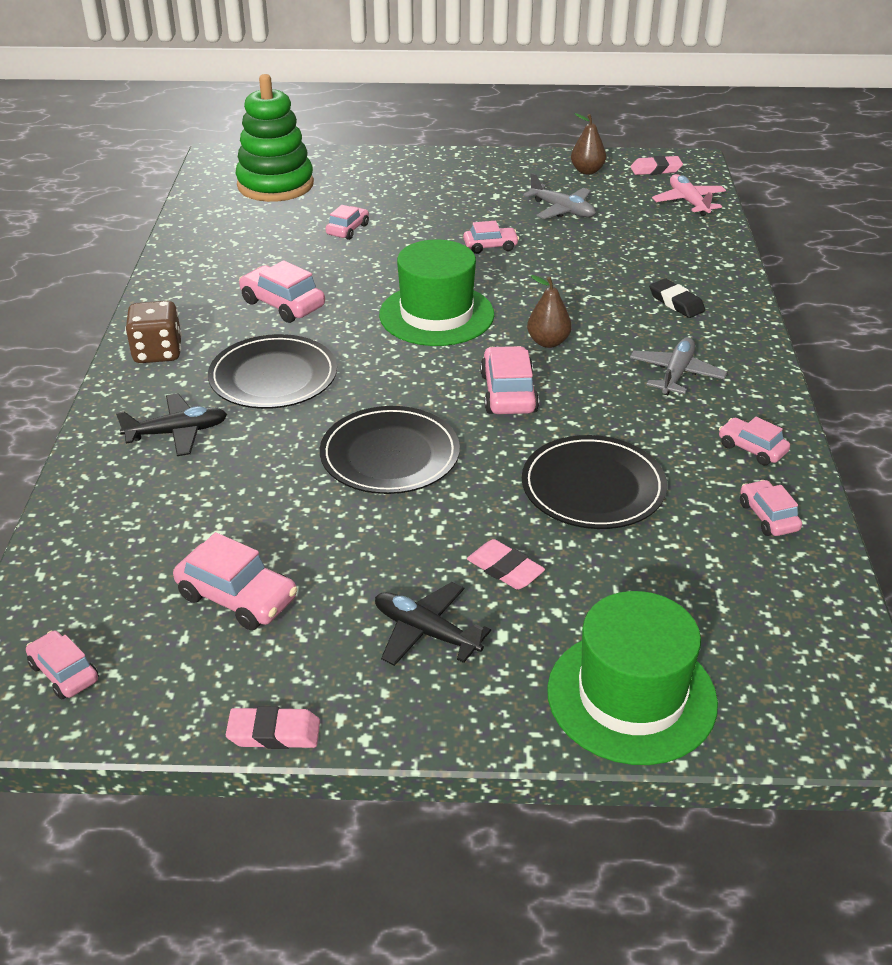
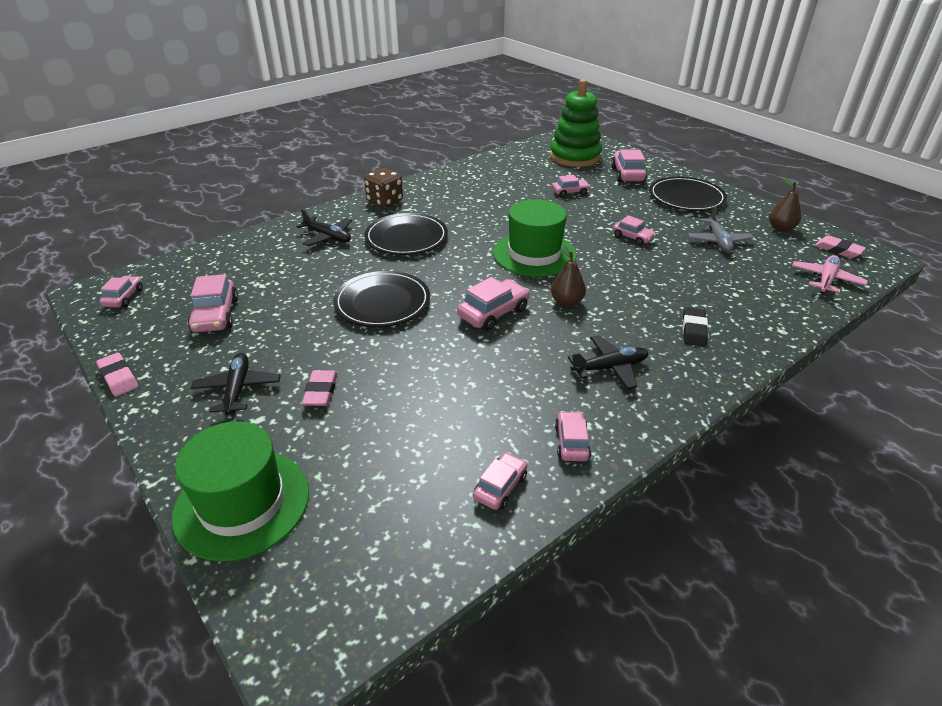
camera: 50 degrees right, 0 degrees up
pink car [239,260,325,323] -> pink car moved to [611,150,647,182]
black plate [522,435,667,529] -> black plate moved to [649,177,727,211]
grey plane [630,337,727,395] -> black plane [568,335,649,389]

